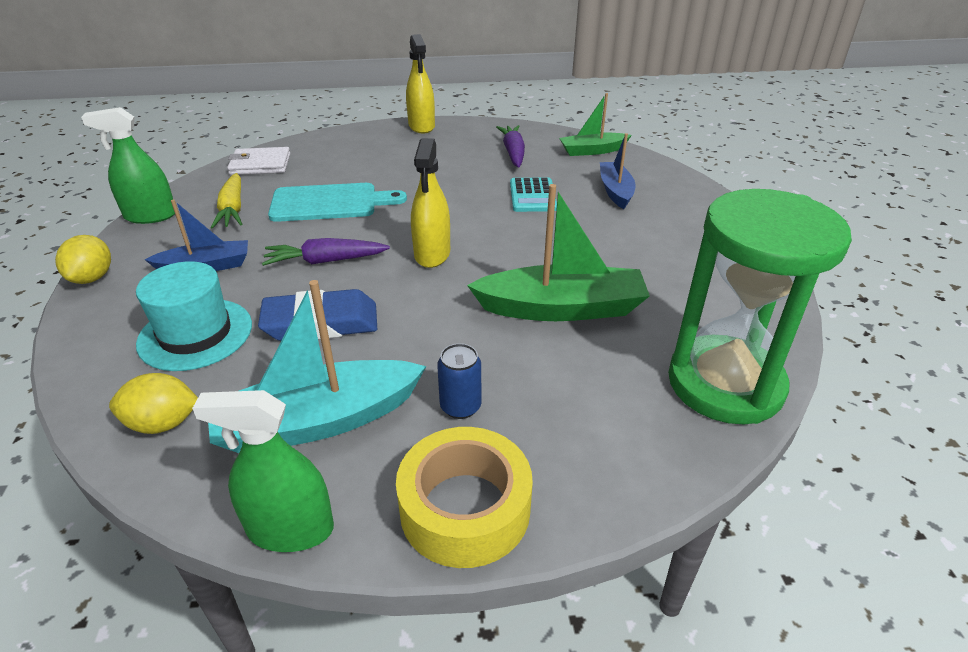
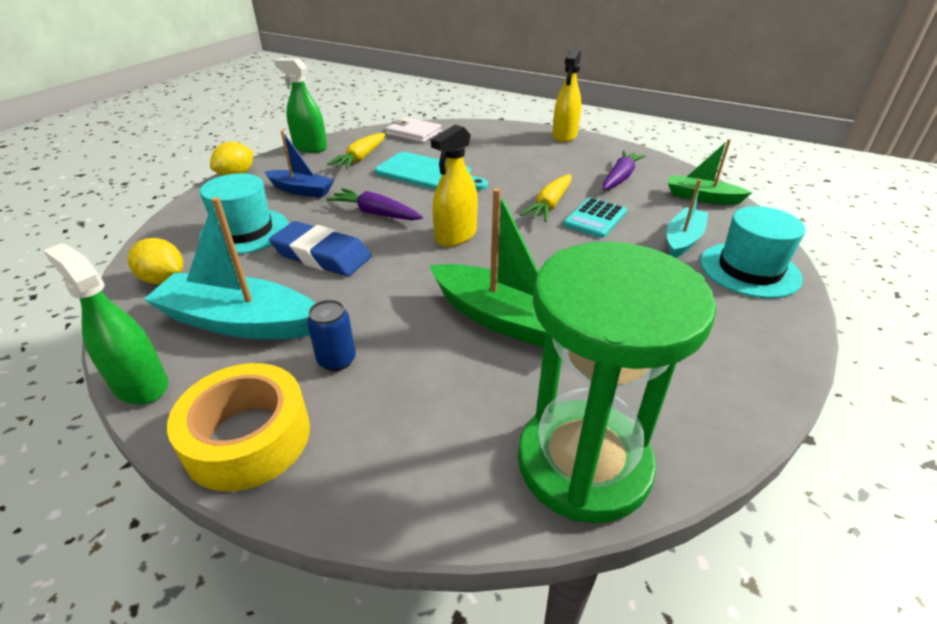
camera: 35 degrees right, 0 degrees up
blue boat [600,133,635,209] -> turquoise boat [667,179,708,258]
none -> yellow carrot [520,174,571,222]
none -> turquoise hat [700,206,806,298]

